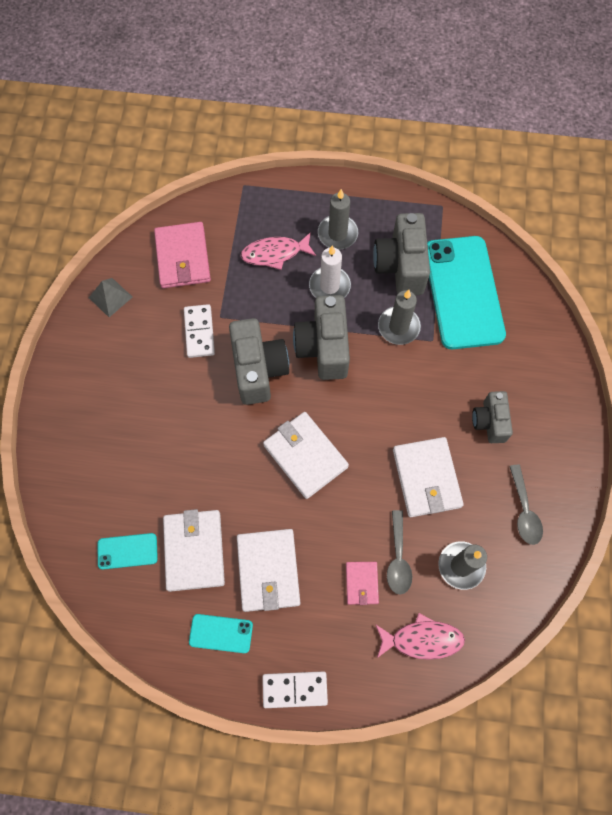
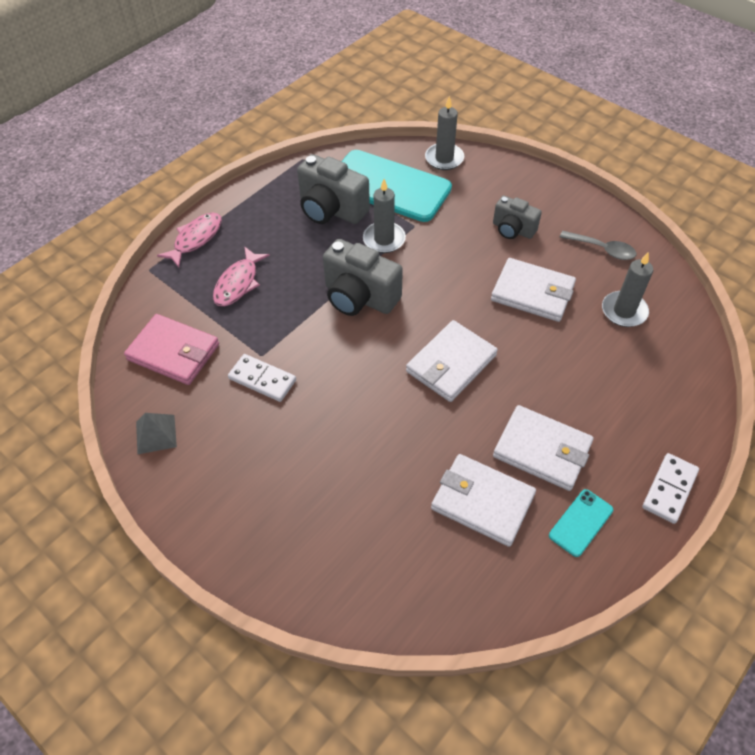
camera: 55 degrees left, 15 degrees down
turquoise phone [97,533,158,570] -> none
grey camera [229,318,289,405] -> none
white wallet [263,412,349,499] -> white wallet turned 45 degrees counterclockwise [406,320,498,402]
white candle [309,245,351,298] -> none
grey candle [318,189,358,250] -> grey candle moved to [425,96,464,170]
pink wallet [346,562,379,605] -> none
pink fish [375,613,465,660] -> pink fish moved to [157,213,222,267]
grey spoon [387,510,412,594] -> none

